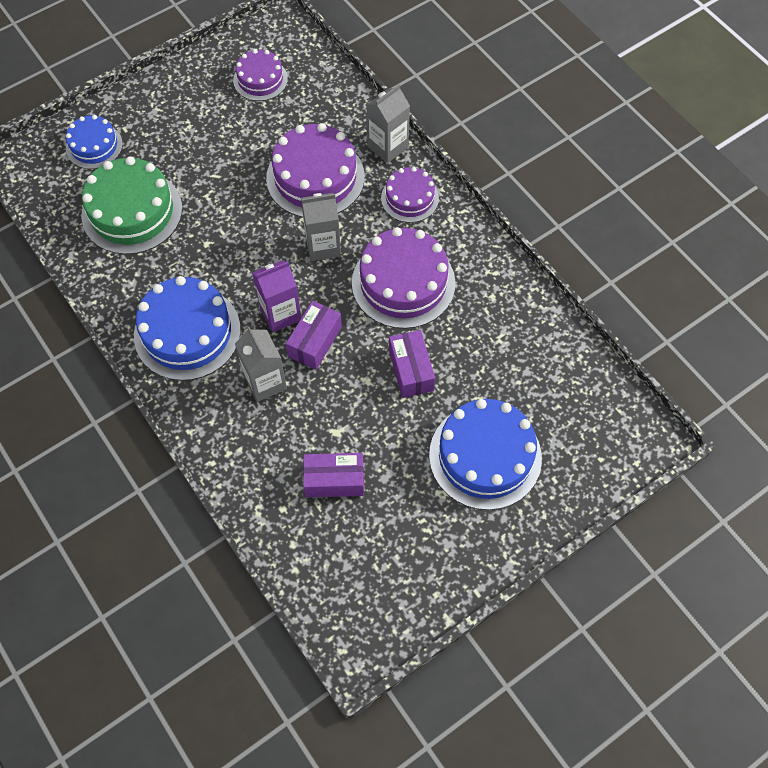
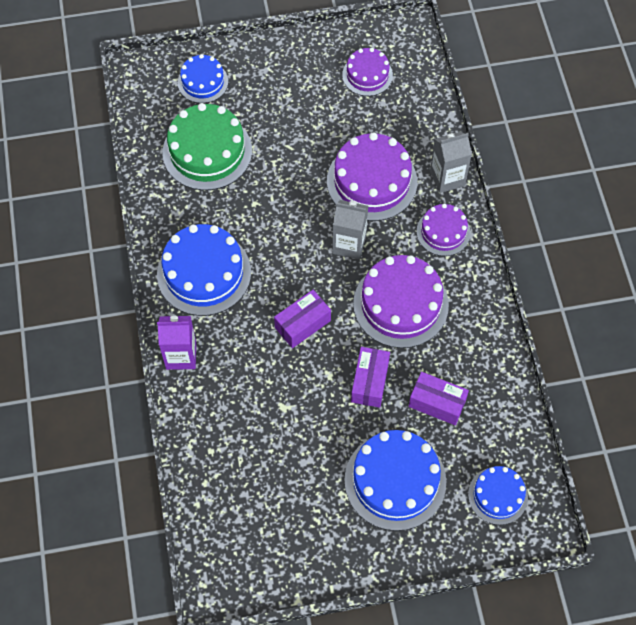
camera: 25 degrees right, 0 degrees up
grey carton [235,327,287,402] -> none
purple carton [252,260,301,332] -> purple carton moved to [157,316,196,370]
purple box [303,453,364,498] -> purple box moved to [409,372,469,425]
none -> blue cake [468,466,528,525]

